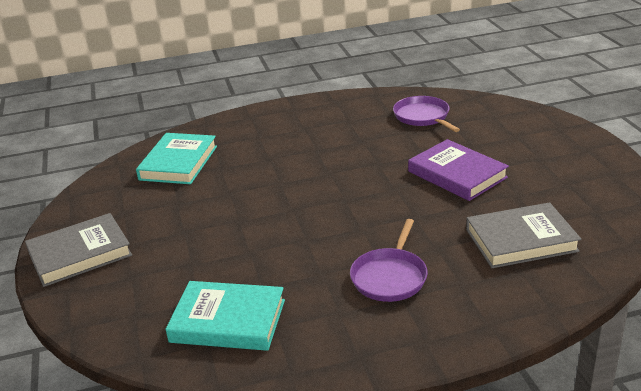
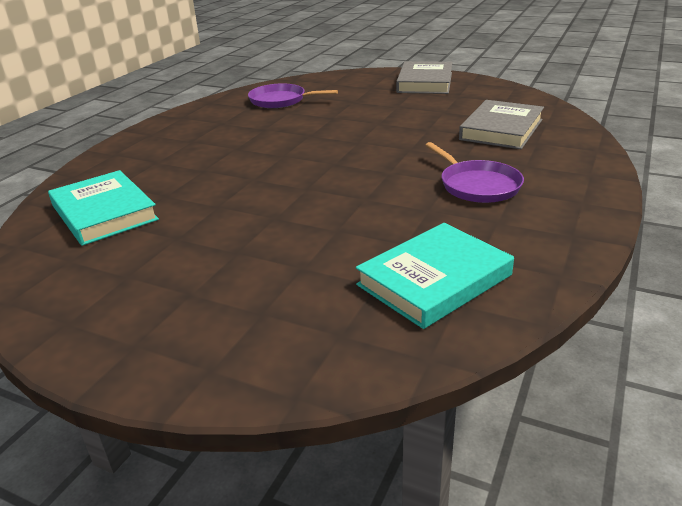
camera: 50 degrees left, 0 degrees up
grey book [25,213,132,287] -> grey book moved to [396,61,452,94]
purple book [408,139,509,201] -> none

